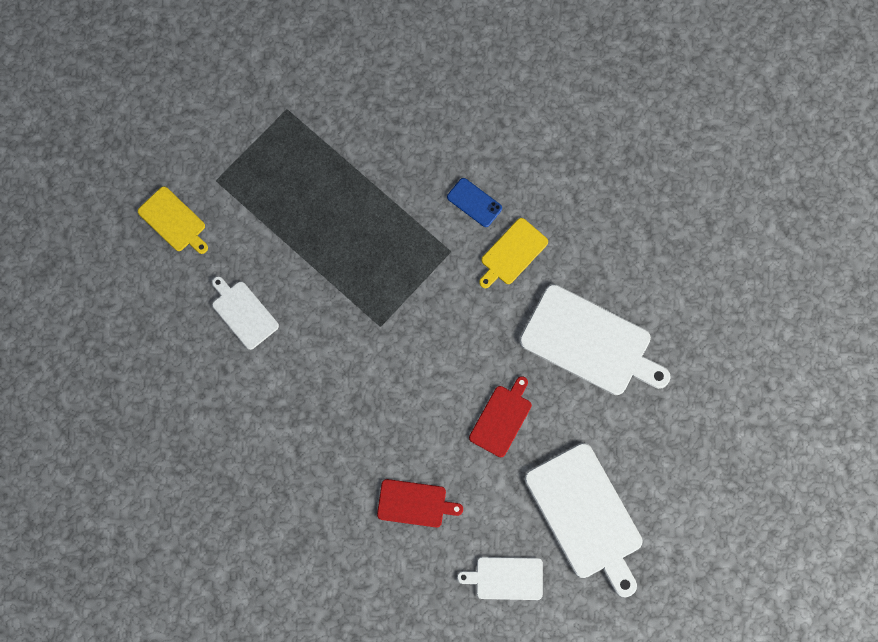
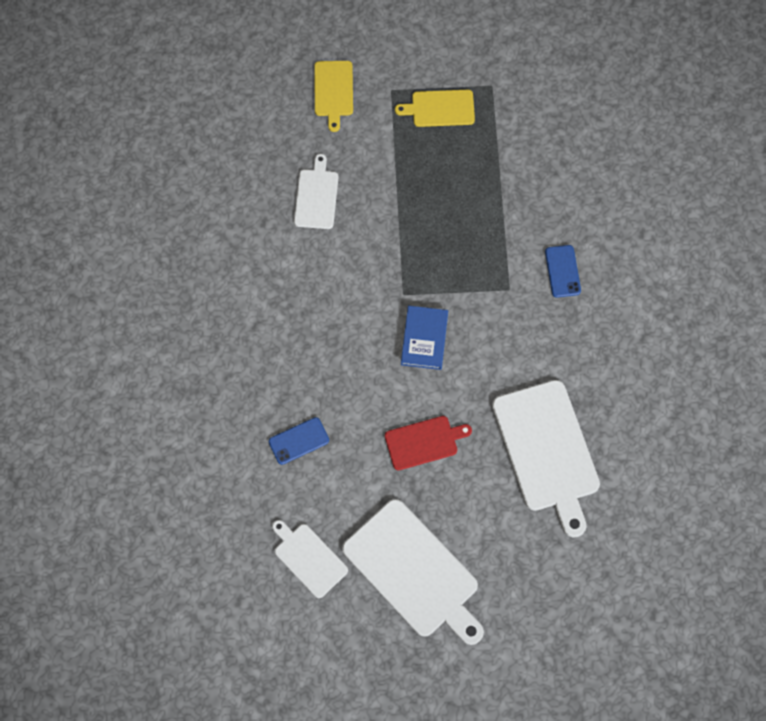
camera: 45 degrees right, 5 degrees down
red cutting board [377,479,463,527] -> blue phone [269,417,329,465]
yellow cutting board [479,218,548,288] -> yellow cutting board moved to [395,90,475,127]
white cutting board [525,443,642,597] -> white cutting board turned 60 degrees counterclockwise [342,499,484,645]
none -> blue book [401,306,448,370]

